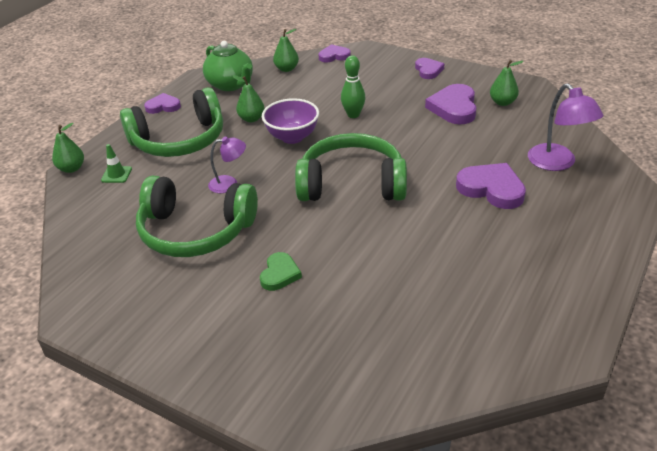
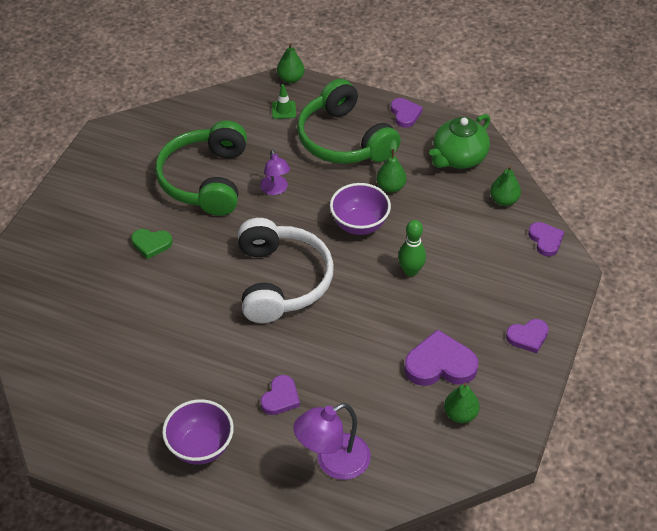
camera: 80 degrees right, 10 degrees up
green headphones [295,133,407,201] -> white headphones [238,218,334,323]
purple heart [456,163,526,209] -> purple heart [260,375,300,415], size x0.61
none -> purple bowl [162,399,234,465]

